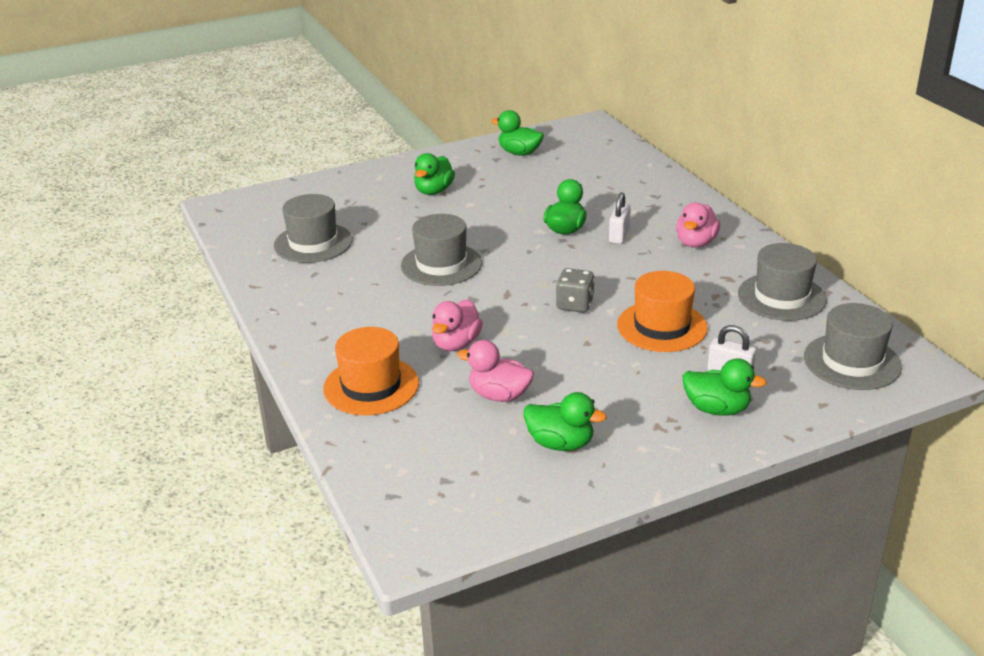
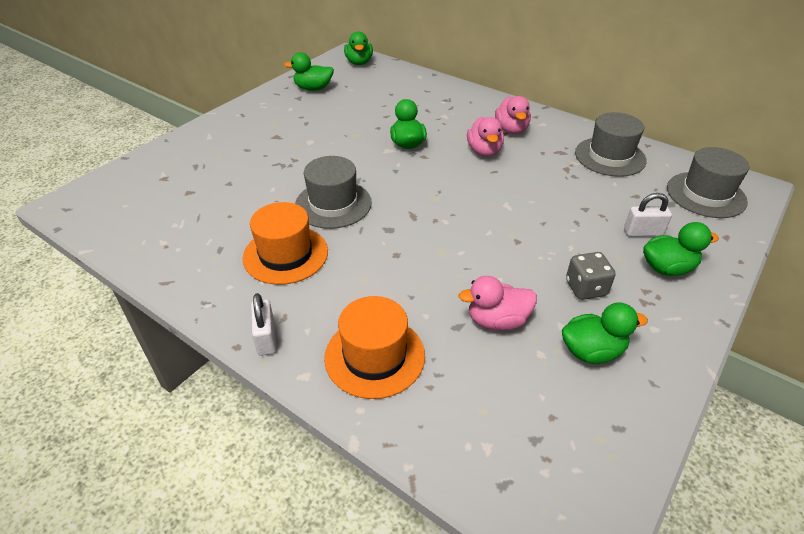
camera: 30 degrees left, 10 degrees up
grey hat [274,194,353,263] -> none
green duck [414,153,455,195] -> green duck moved to [344,31,373,65]
pink duck [431,299,483,351] -> pink duck moved to [467,117,504,157]
grey dice [556,268,595,313] -> grey dice moved to [566,252,616,300]
white padlock [609,192,631,244] -> white padlock moved to [251,293,276,356]
orange hat [617,271,708,352] -> orange hat moved to [243,202,328,285]

